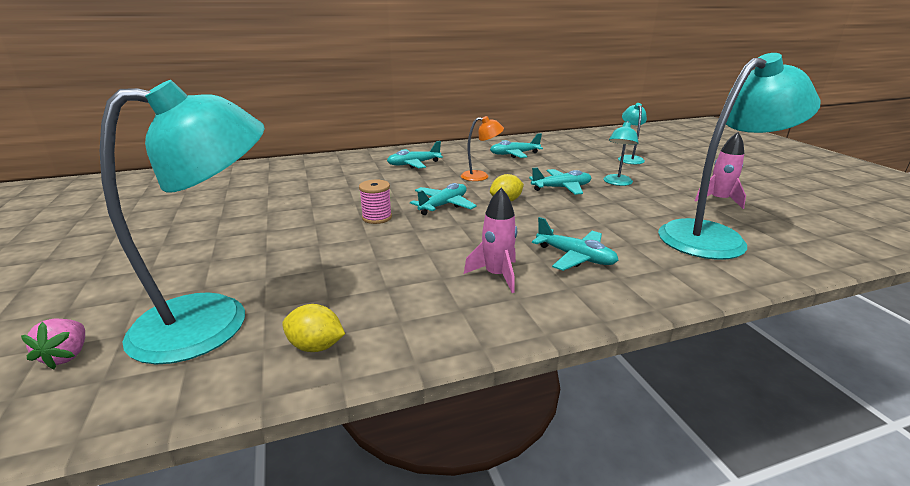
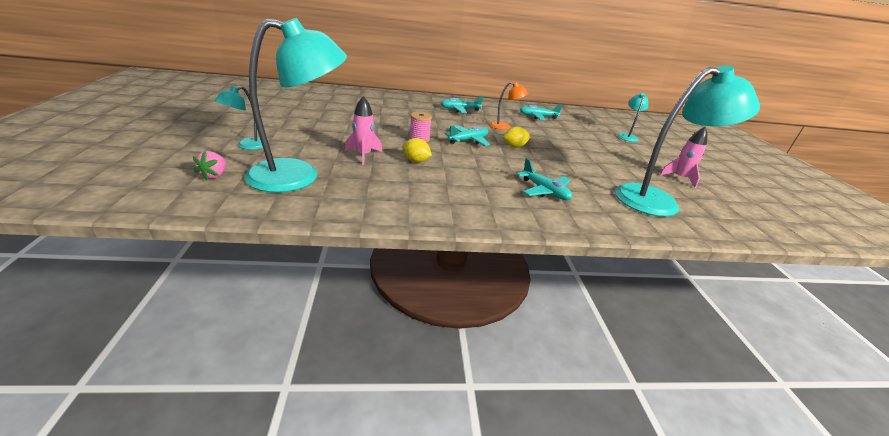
camera: 10 degrees right, 5 degrees up
yellow lemon [282,304,345,352] -> yellow lemon moved to [402,138,432,162]
pink rocket [464,188,517,293] -> pink rocket moved to [345,96,382,165]
turquoise plane [529,168,591,195] -> none
turquoise lamp [603,121,639,186] -> turquoise lamp moved to [215,86,263,150]

